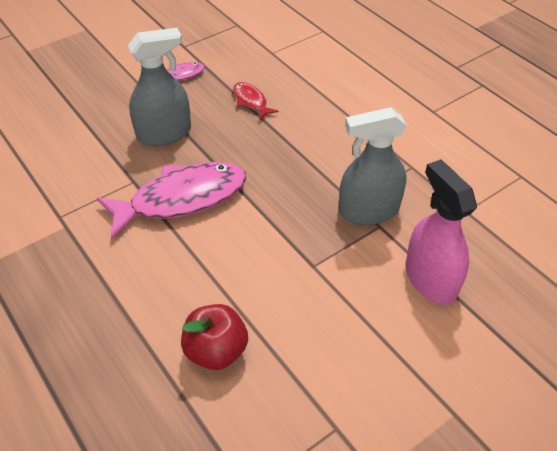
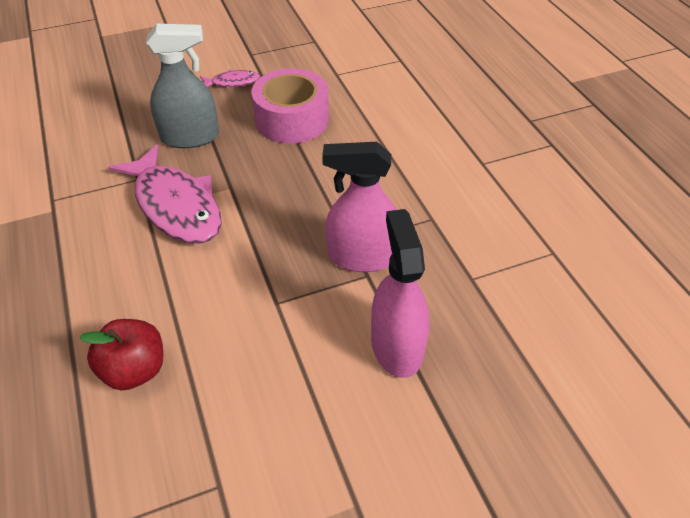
camera: 15 degrees right, 0 degrees up
pink fish [97,162,246,239] -> pink fish turned 60 degrees clockwise [108,144,222,244]
red fish [233,82,279,120] -> pink tape [252,68,329,144]
grey spray bottle [339,107,407,225] -> pink spray bottle [322,142,397,272]

